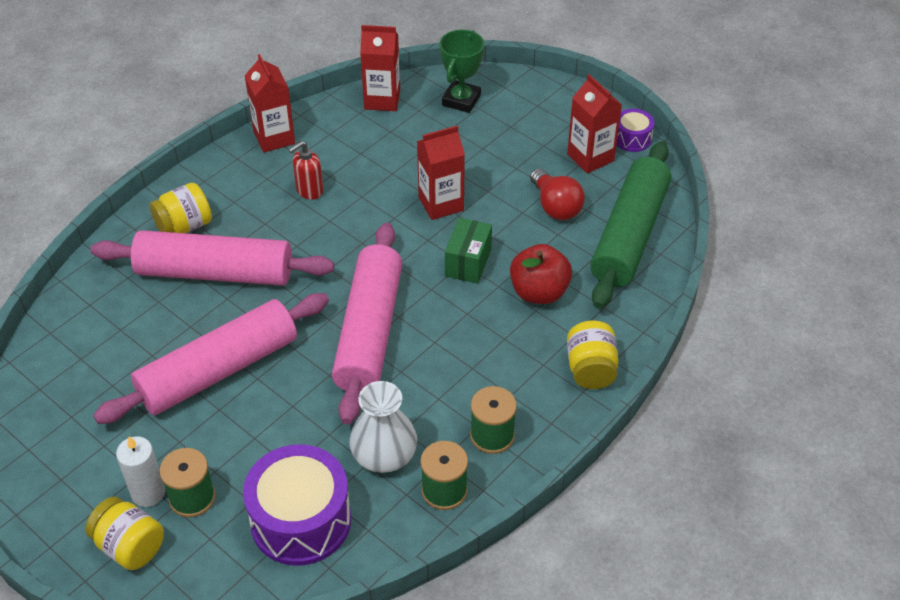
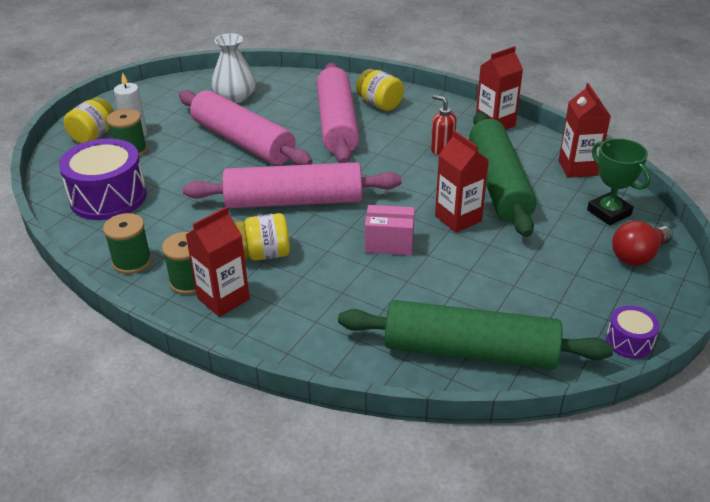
camera: 80 degrees right, 10 degrees down
white vase [349,381,417,473] -> white vase moved to [212,33,256,103]
green trophy [440,30,484,113] -> green trophy turned 45 degrees clockwise [587,138,651,225]
green box [445,218,492,284] -> pink box [365,205,415,255]
red apple [510,244,572,304] -> none
red light bulb [530,168,585,220] -> red light bulb moved to [612,221,673,266]
red carton [567,74,622,174] -> red carton moved to [186,206,250,317]
yellow jar [567,320,619,389] -> yellow jar moved to [235,213,290,260]
none -> green rolling pin [469,112,537,237]

